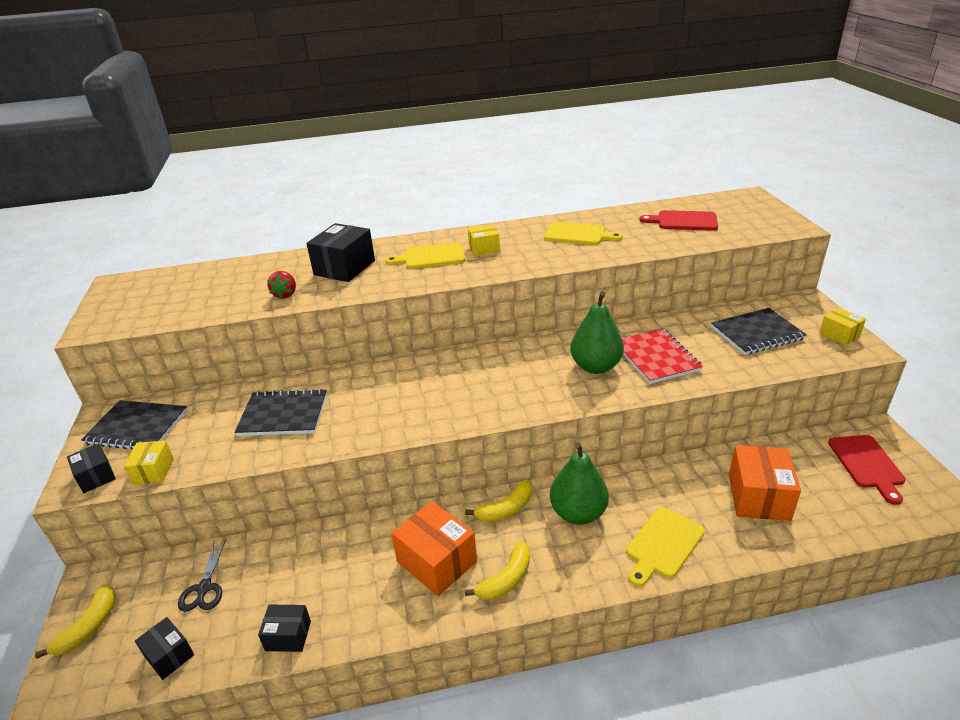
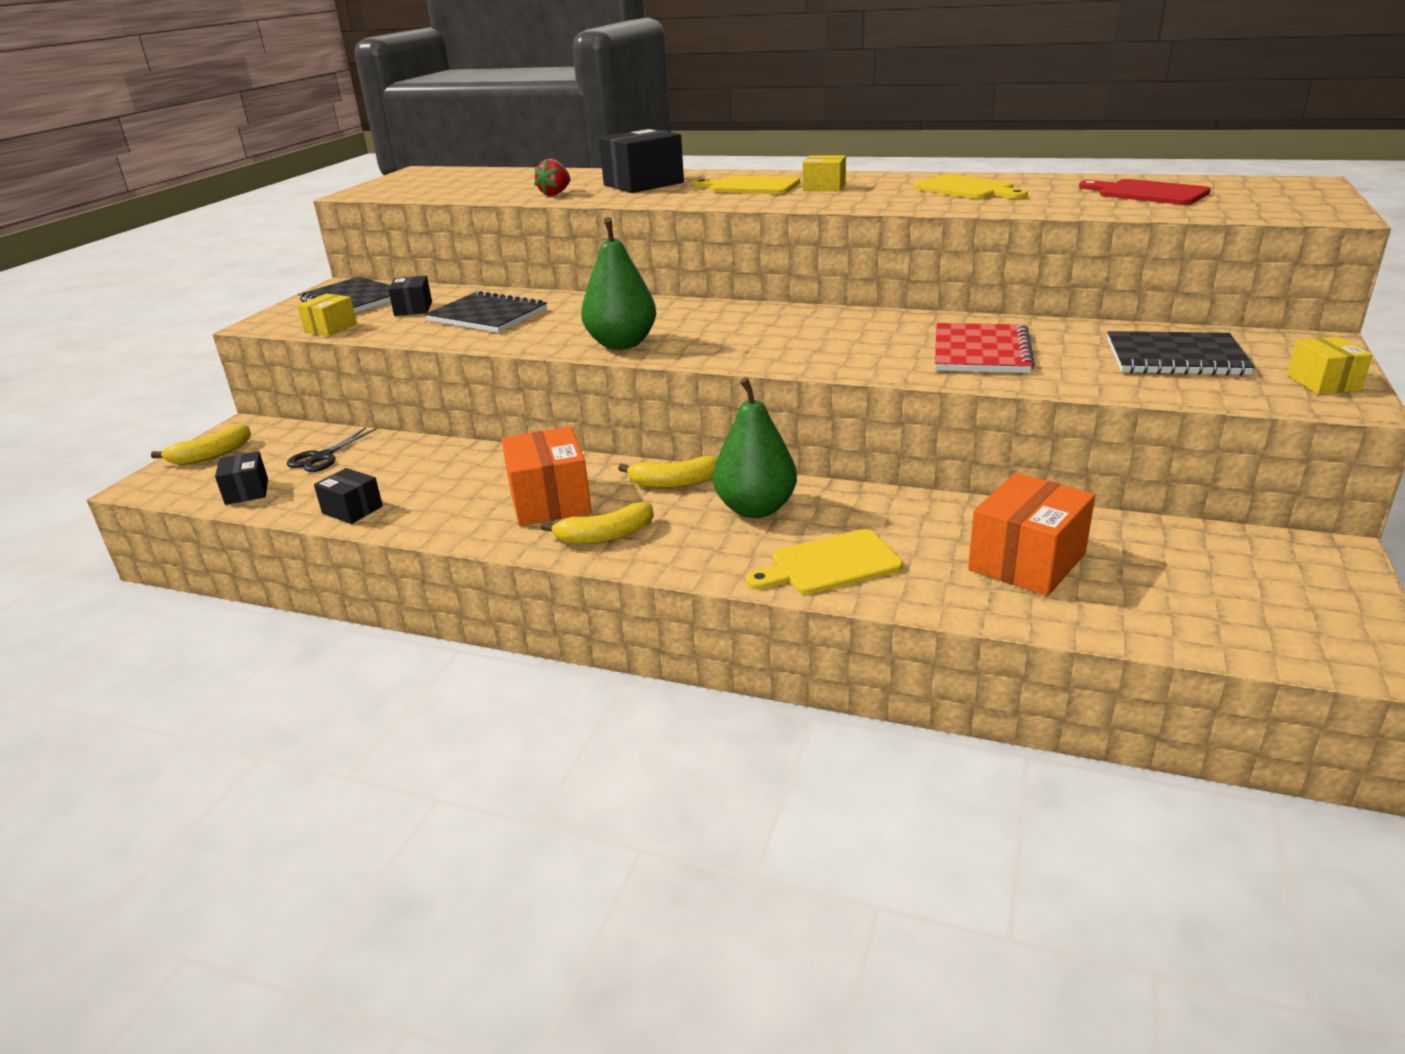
camera: 30 degrees right, 5 degrees down
black box [67,443,116,493] -> black box moved to [388,276,432,316]
green pear [570,291,624,374] -> green pear moved to [581,217,656,349]
red cutting board [828,435,906,505] -> none

